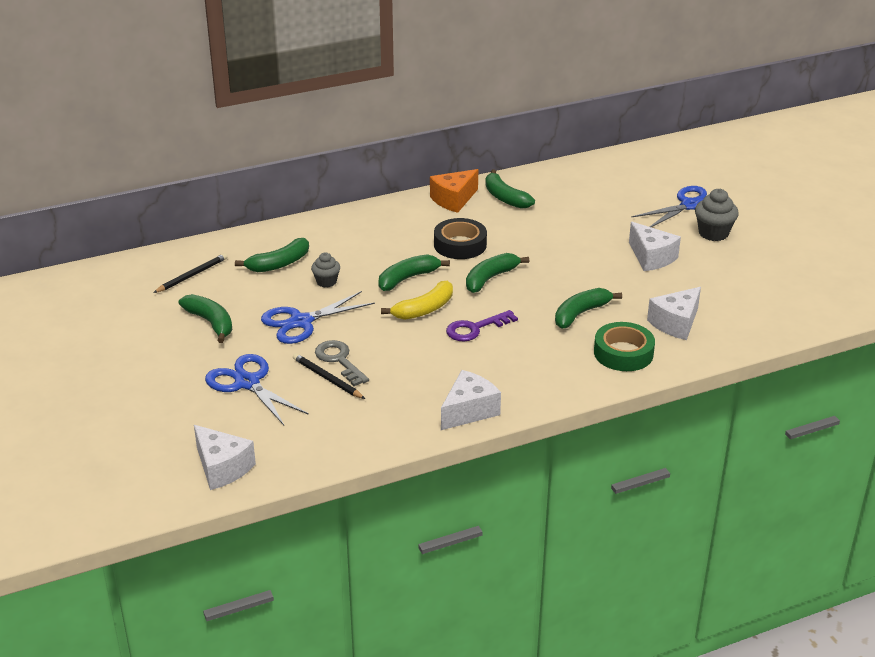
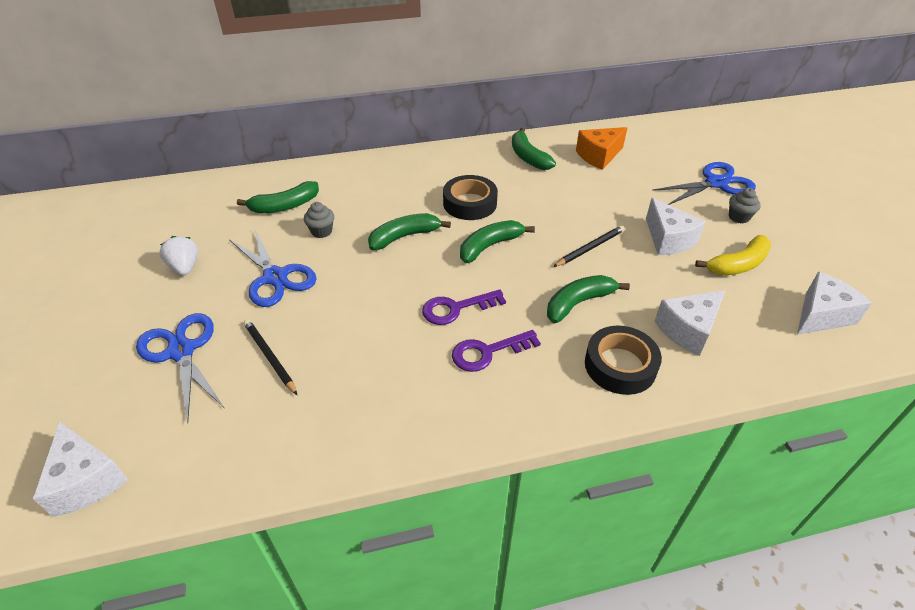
camera: 10 degrees right, 10 degrees up
black pencil [153,253,227,293] -> black pencil moved to [553,225,625,267]
green banana [179,294,232,343] -> white strawberry [160,236,198,275]
blue scissors [261,291,375,344] -> blue scissors turned 105 degrees counterclockwise [229,228,317,307]
grey key [315,340,369,386] -> none
yellow banana [381,281,453,320] -> yellow banana moved to [695,235,771,275]
orange cheese [430,169,478,213] -> orange cheese moved to [576,127,627,170]
white cheese [441,370,501,430] -> white cheese moved to [797,272,872,335]
green tape [594,322,655,371] -> black tape [585,326,662,395]
grey cupcake [695,189,739,241] -> grey cupcake [729,188,761,224], size x0.64
none -> purple key [452,330,541,372]

